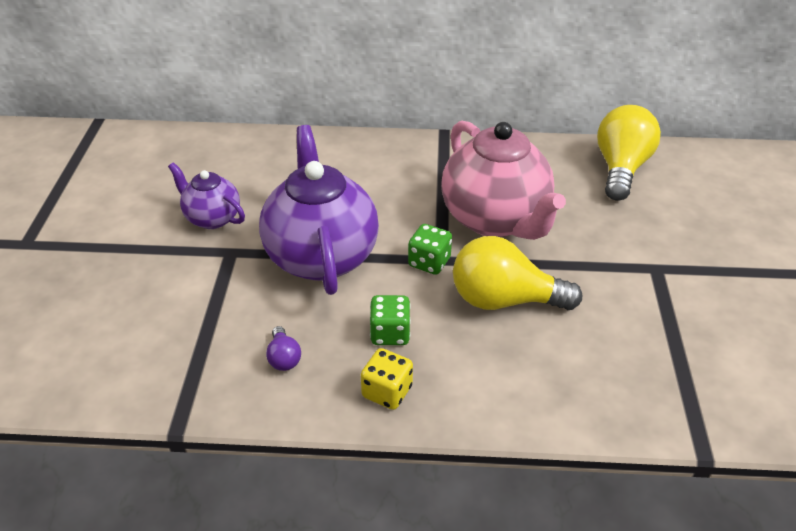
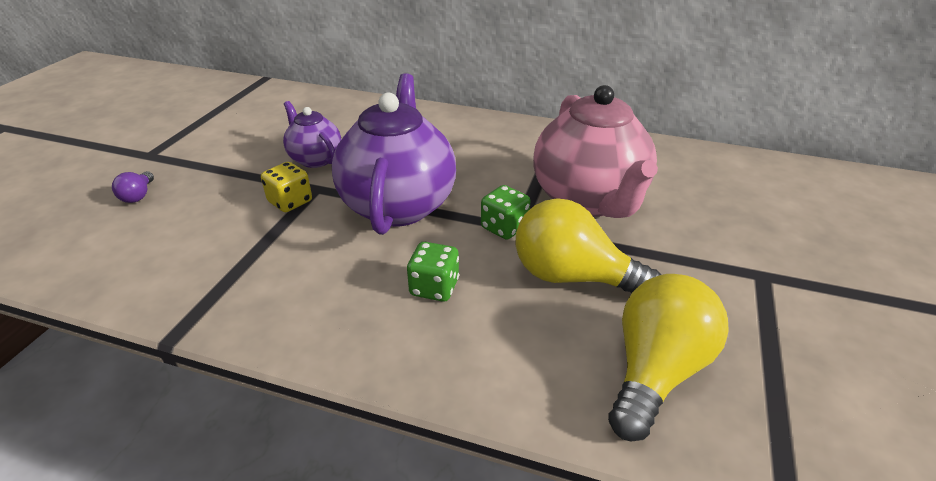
camera: 15 degrees right, 5 degrees down
purple light bulb [266,326,301,371] -> purple light bulb moved to [112,171,154,203]
yellow dice [361,348,413,410] -> yellow dice moved to [261,162,312,212]
yellow light bulb [597,105,661,201] -> yellow light bulb moved to [608,274,729,441]

